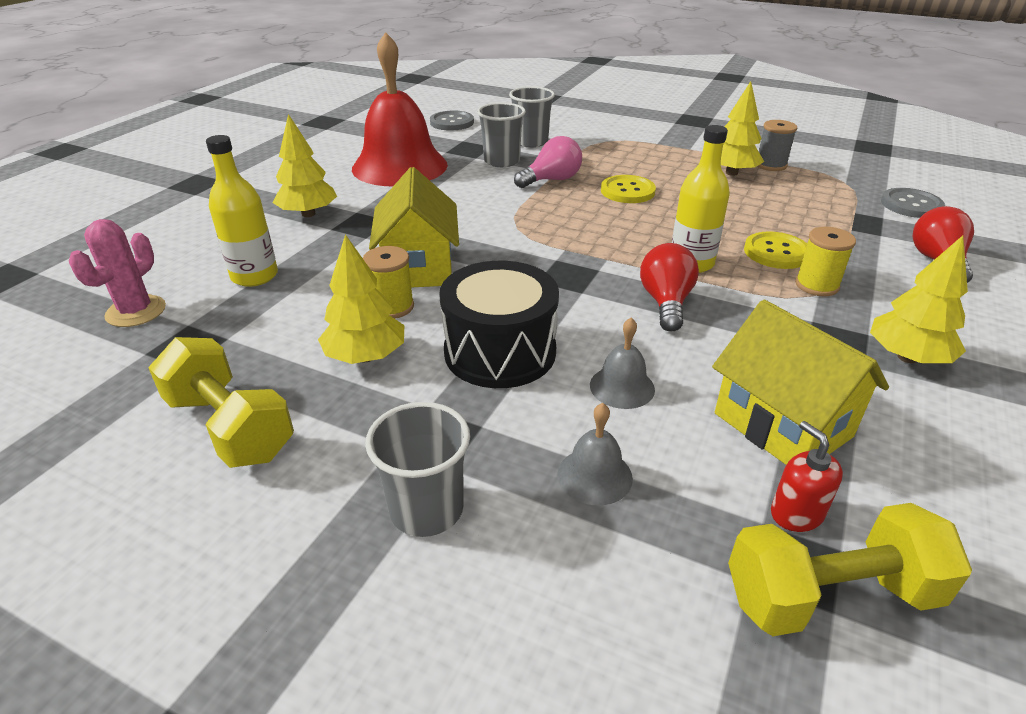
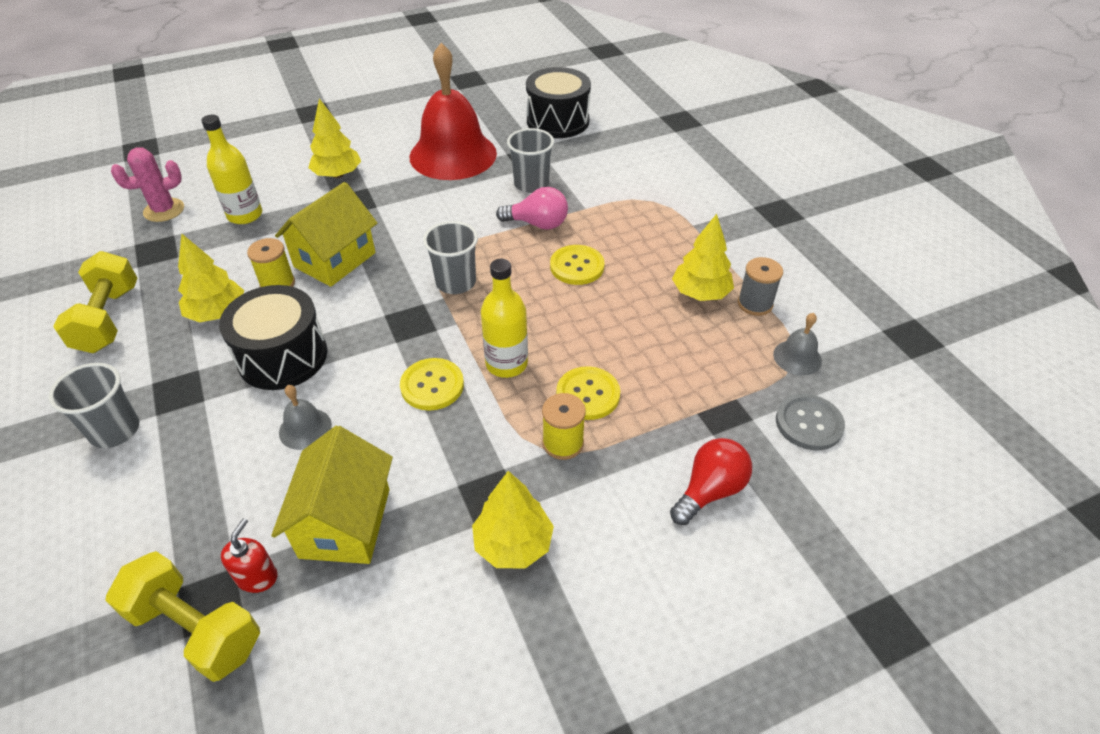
camera: 40 degrees right, 10 degrees up
grey button [430,111,474,131] -> black drum [526,67,591,138]
grey cup [509,86,555,148] -> grey cup moved to [423,221,478,294]
grey bell [557,403,633,505] -> grey bell moved to [773,313,822,375]
red light bulb [640,243,699,332] -> yellow button [400,358,464,411]

